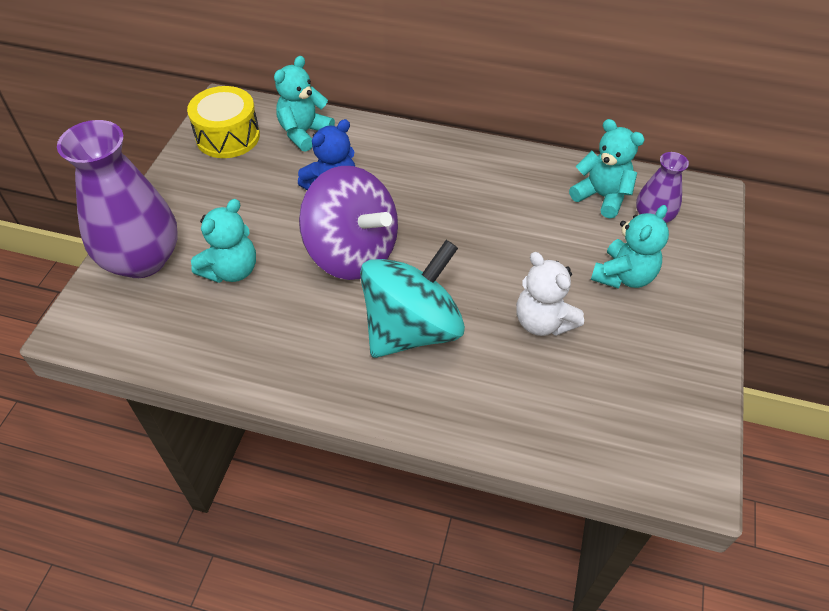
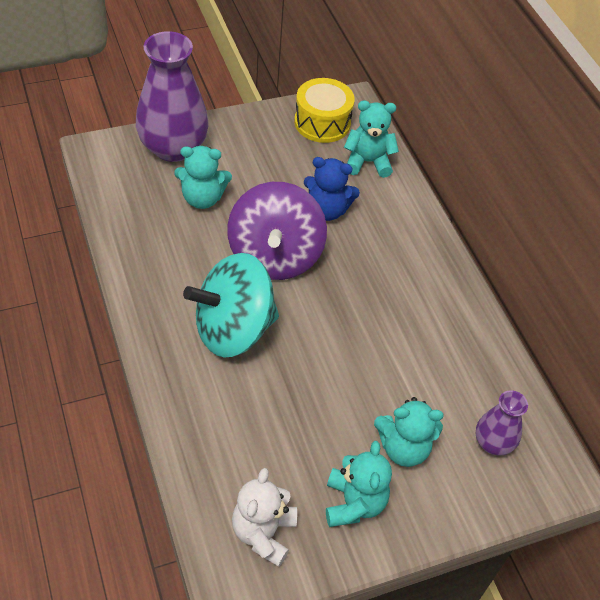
camera: 50 degrees right, 0 degrees up
turquoise spinning top [360,240,465,358] -> turquoise spinning top turned 150 degrees clockwise [183,253,279,357]
white teddy bear [516,252,584,336] -> white teddy bear moved to [232,468,297,567]
turquoise teddy bear [569,119,645,218] -> turquoise teddy bear moved to [326,441,392,527]

